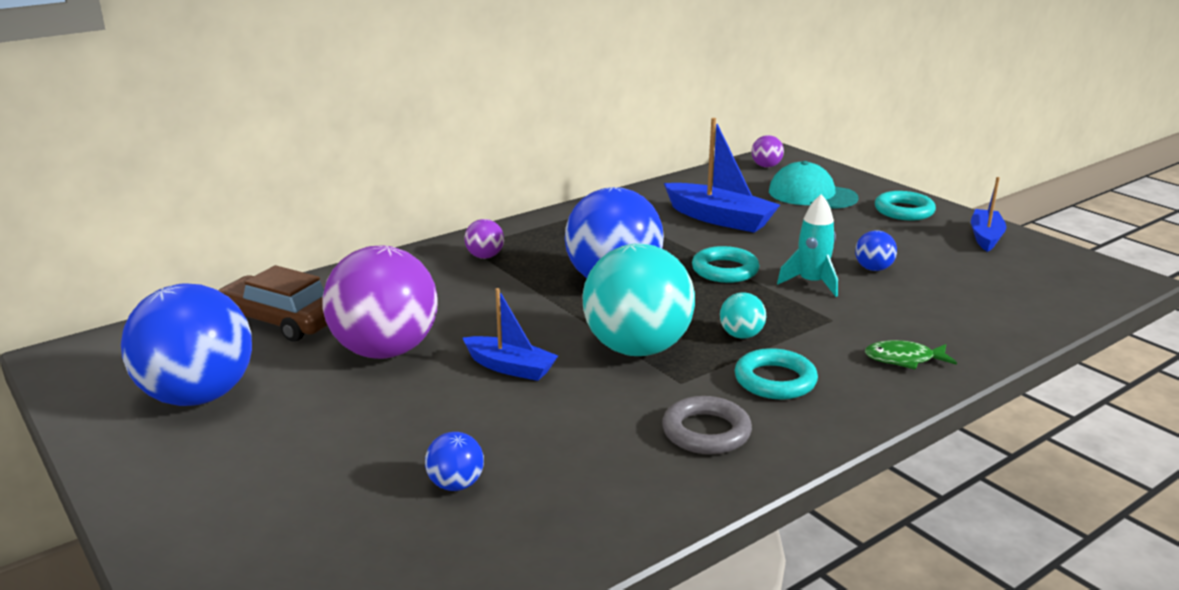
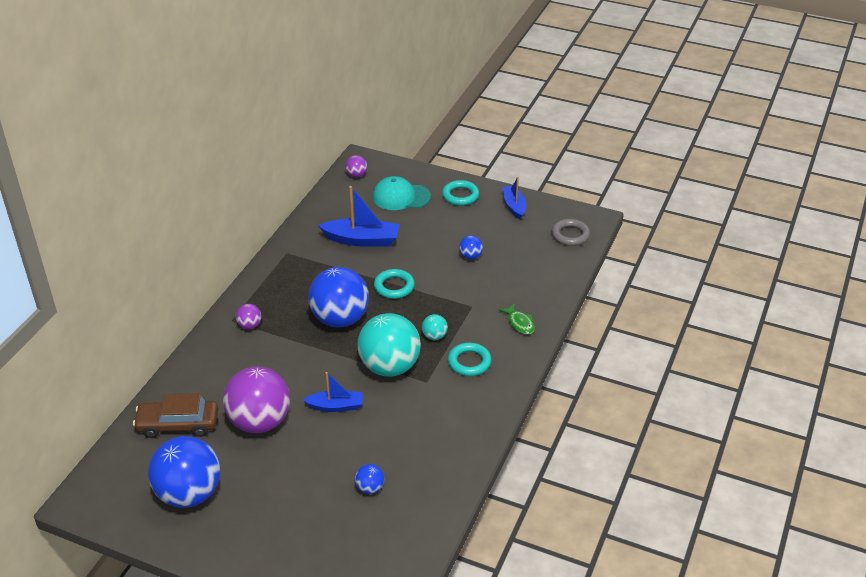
camera: 30 degrees left, 15 degrees up
grey ring [662,396,752,454] -> grey ring moved to [551,219,590,246]
turquoise rocket [777,194,838,297] -> none
green fish [865,340,957,370] -> green fish turned 90 degrees counterclockwise [499,303,535,335]

